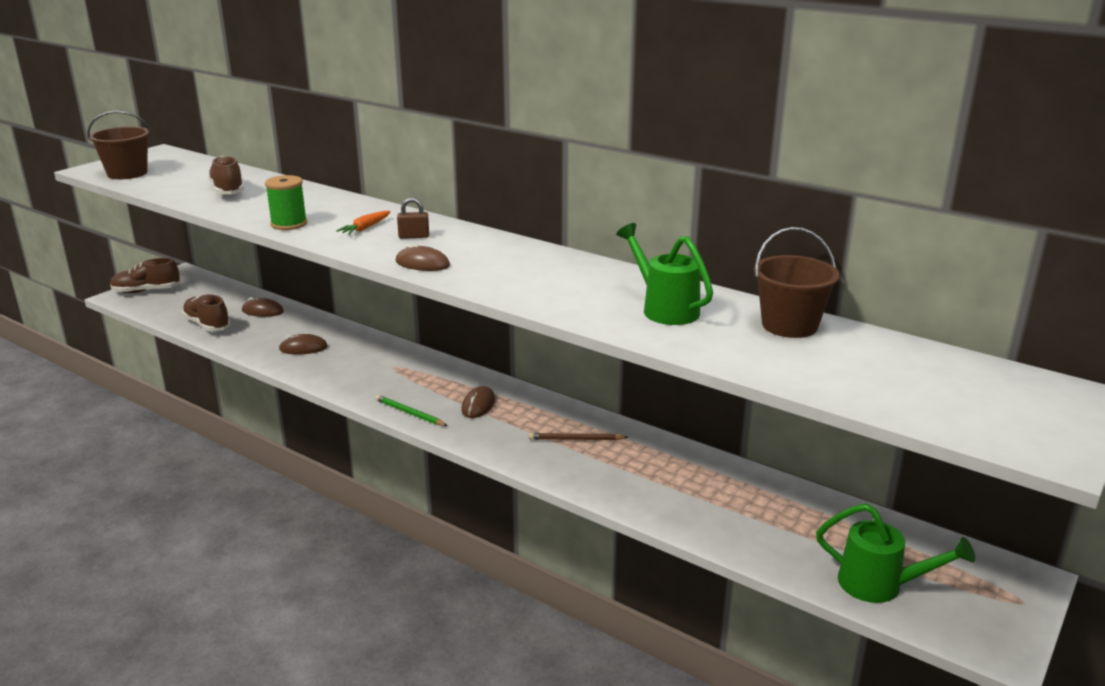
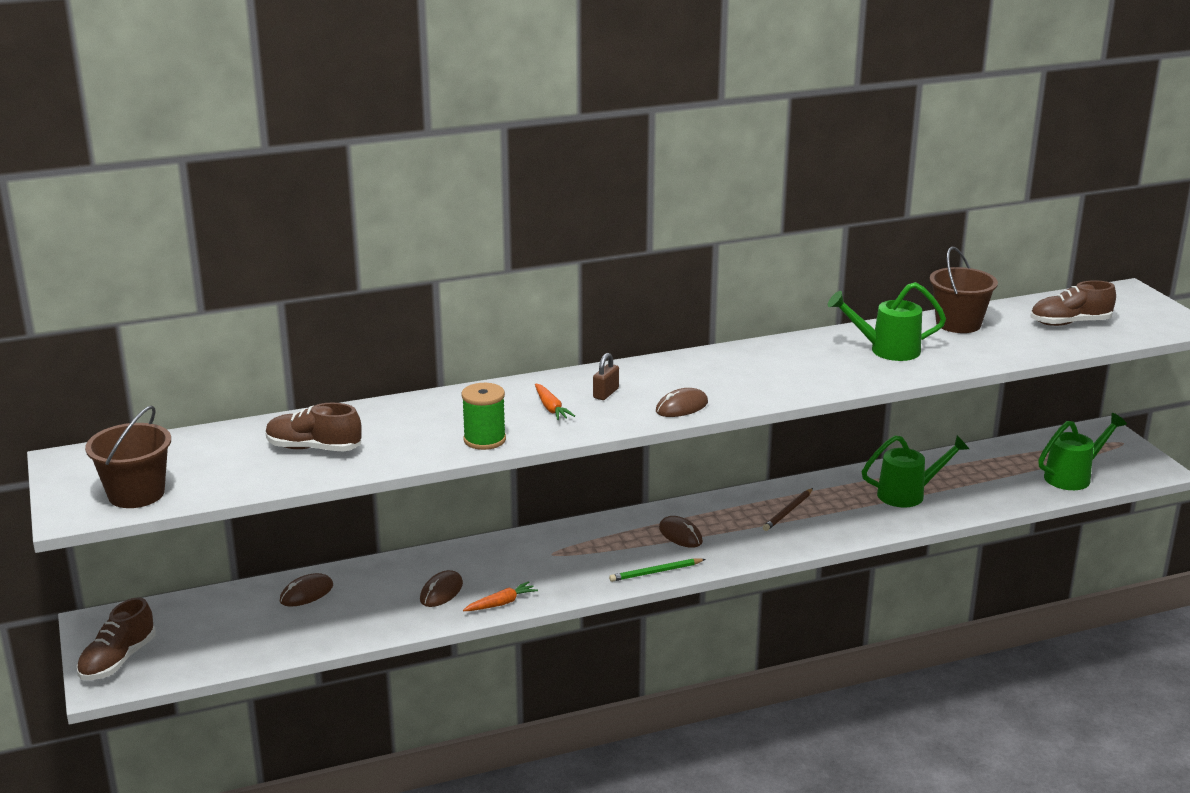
camera: 55 degrees left, 0 degrees up
brown shoe [182,294,231,331] -> brown shoe moved to [1030,280,1116,326]
none -> orange carrot [463,581,538,611]
none -> green watering can [862,435,969,508]

